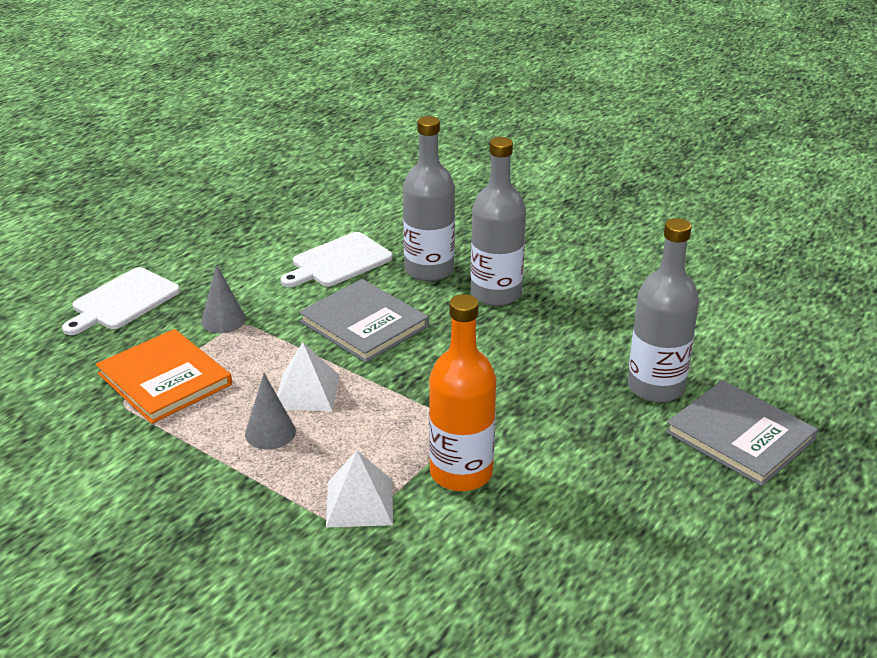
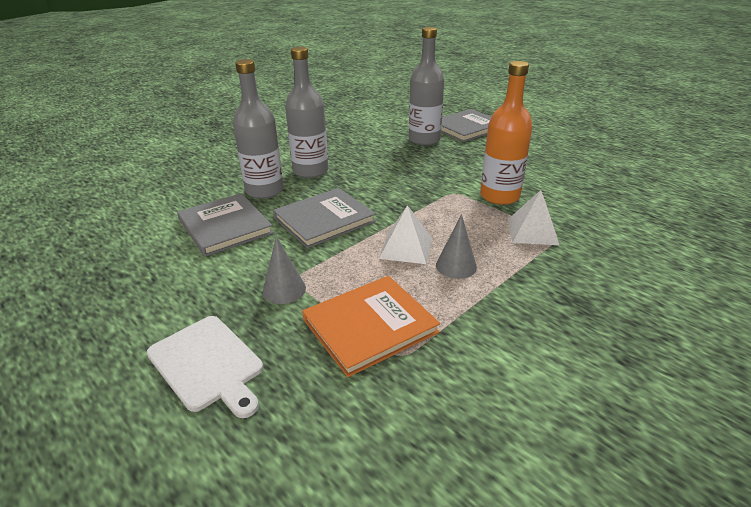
camera: 80 degrees left, 0 degrees up
white cutting board [281,232,393,287] -> grey book [177,193,273,256]

